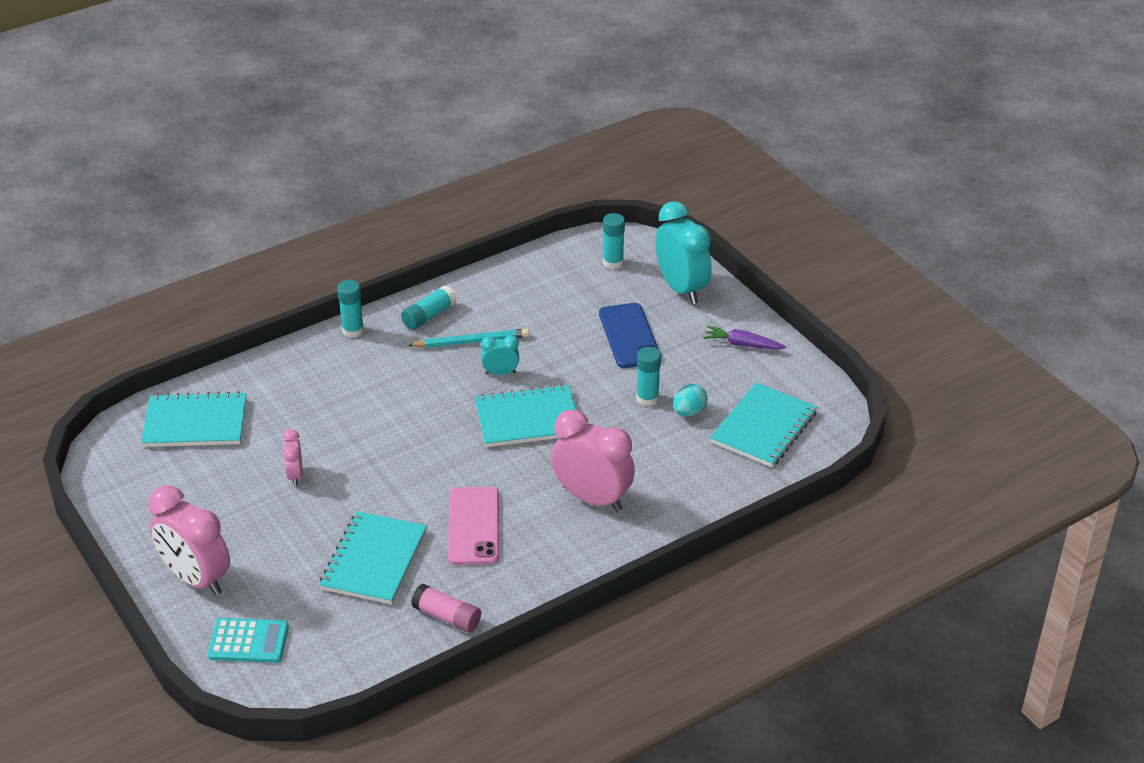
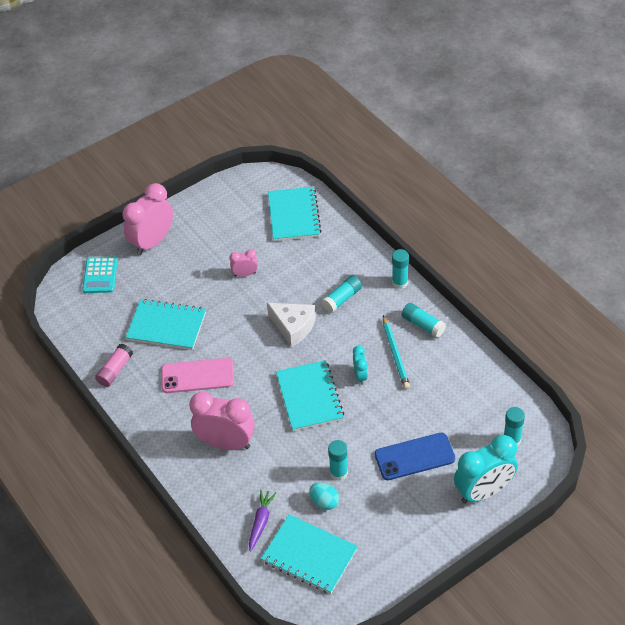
camera: 90 degrees right, 10 degrees up
pink clock [551,410,635,511] -> pink clock turned 105 degrees counterclockwise [189,392,255,450]
purple carrot [703,326,786,350] -> purple carrot moved to [249,490,276,552]
none -> white cheese [267,303,316,347]
none -> turquoise glue stick [321,275,362,313]

